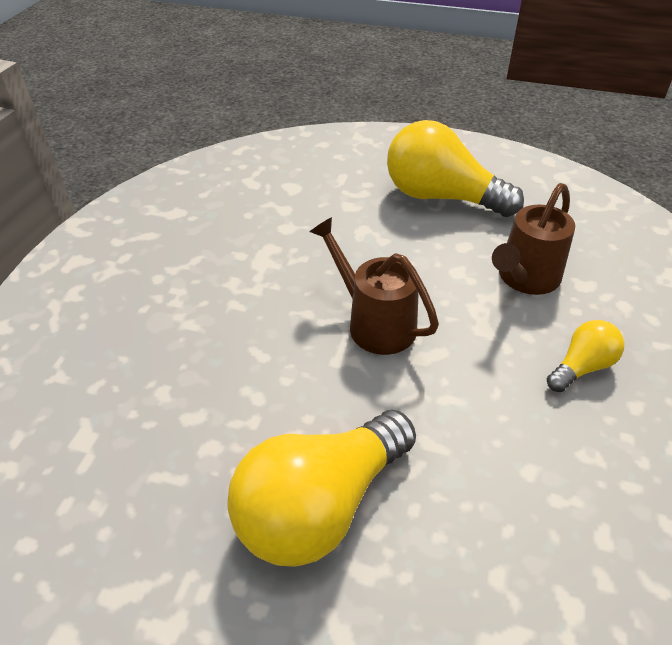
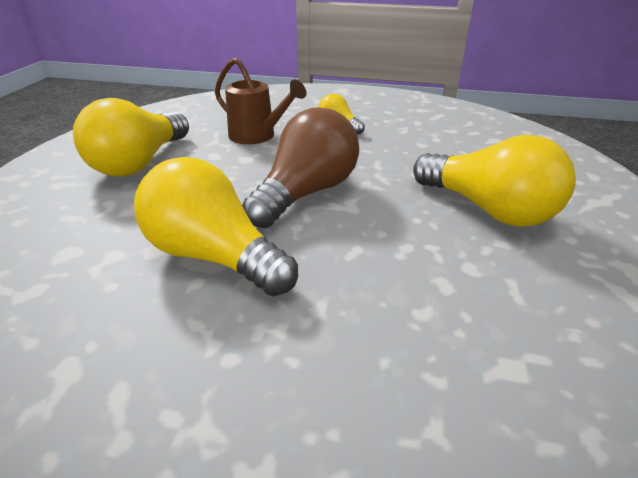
camera: 95 degrees left, 10 degrees down
brown watering can [309,217,439,355] -> brown light bulb [242,107,359,228]
none -> yellow light bulb [134,157,298,296]

